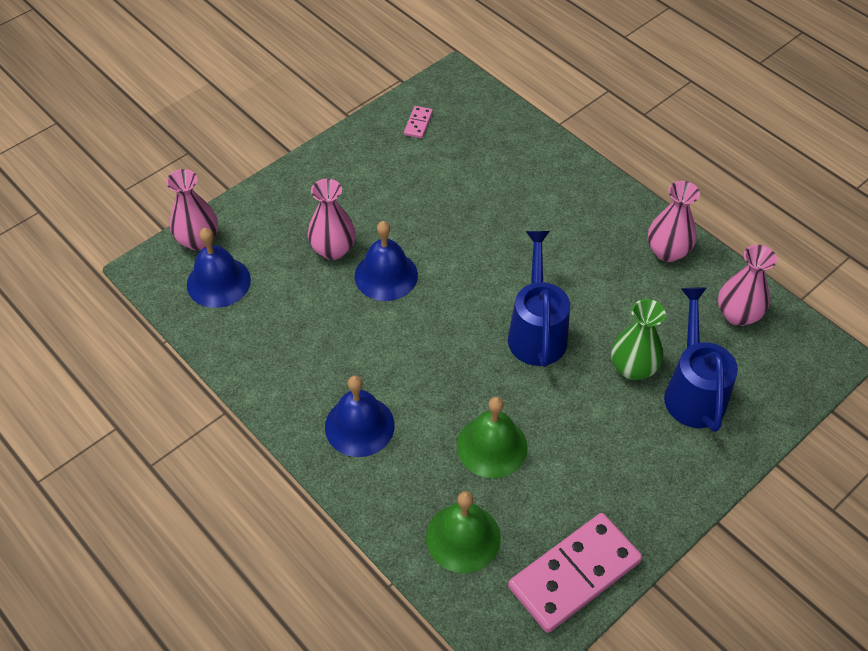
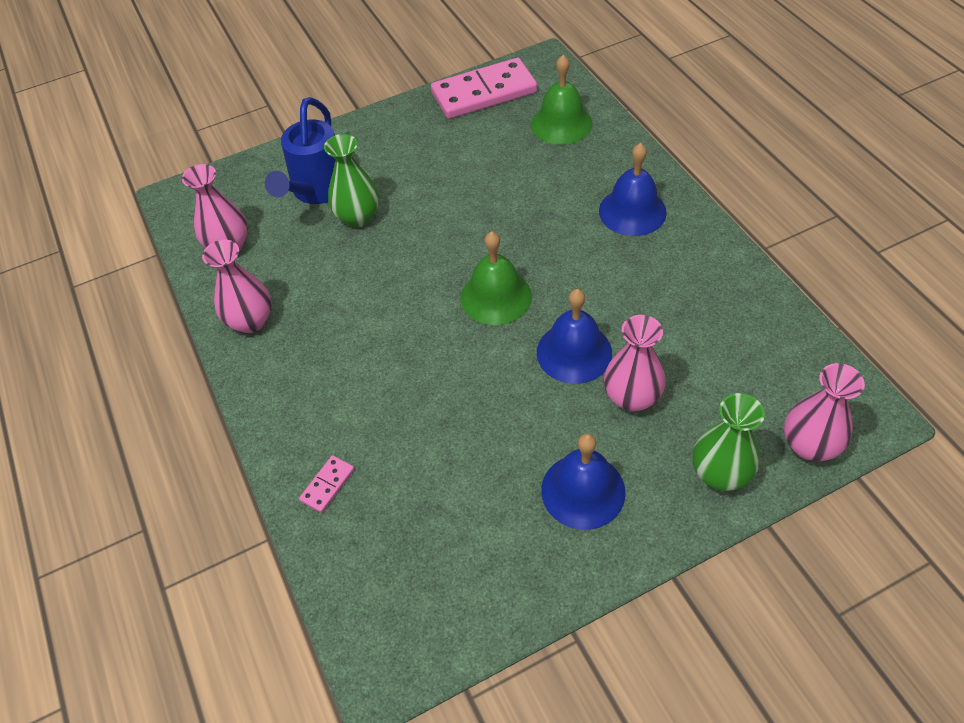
camera: 160 degrees left, 0 degrees up
blue bell [187,228,251,308] -> blue bell moved to [541,433,626,530]
pink domino [404,106,433,138] -> pink domino moved to [299,455,355,513]
green bell [457,397,528,478] -> green bell moved to [461,231,532,325]
blue watering can [508,231,570,367] -> none
none -> green vase [693,393,765,491]

